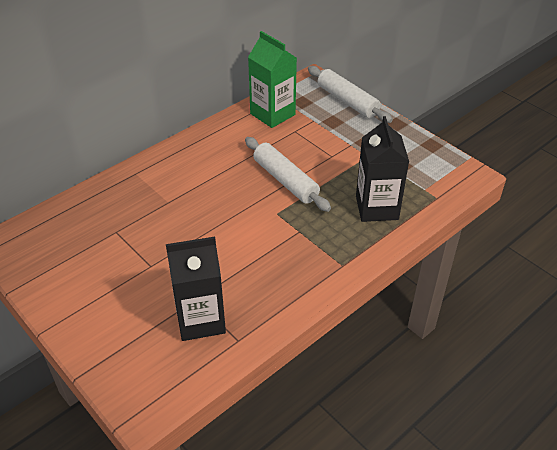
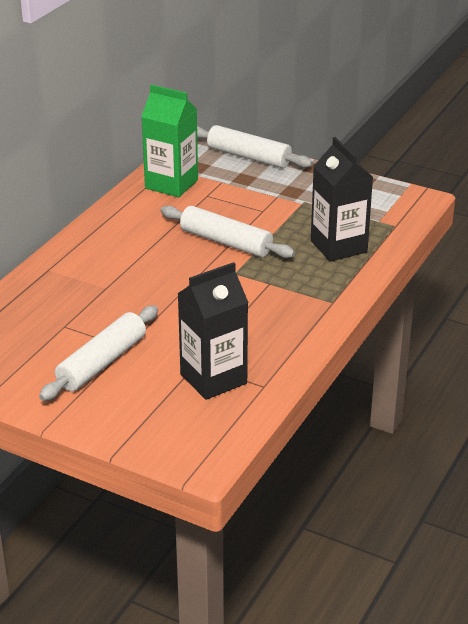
camera: 20 degrees left, 10 degrees down
none -> white rolling pin [39,305,158,401]

